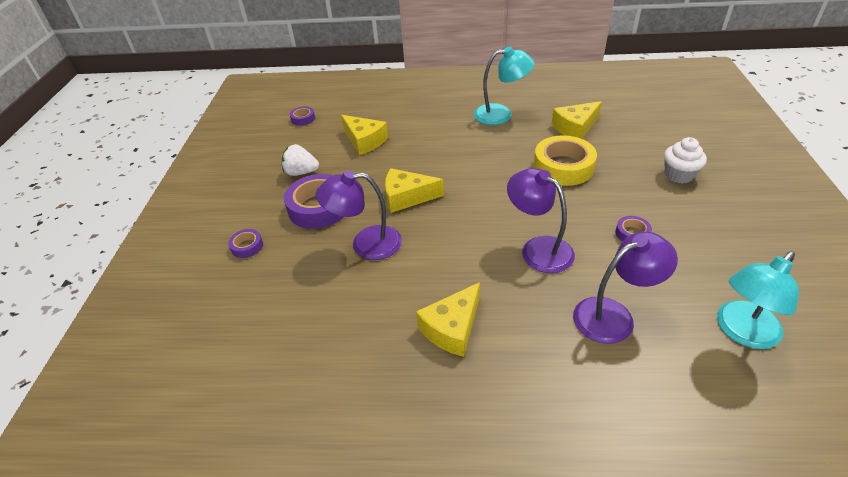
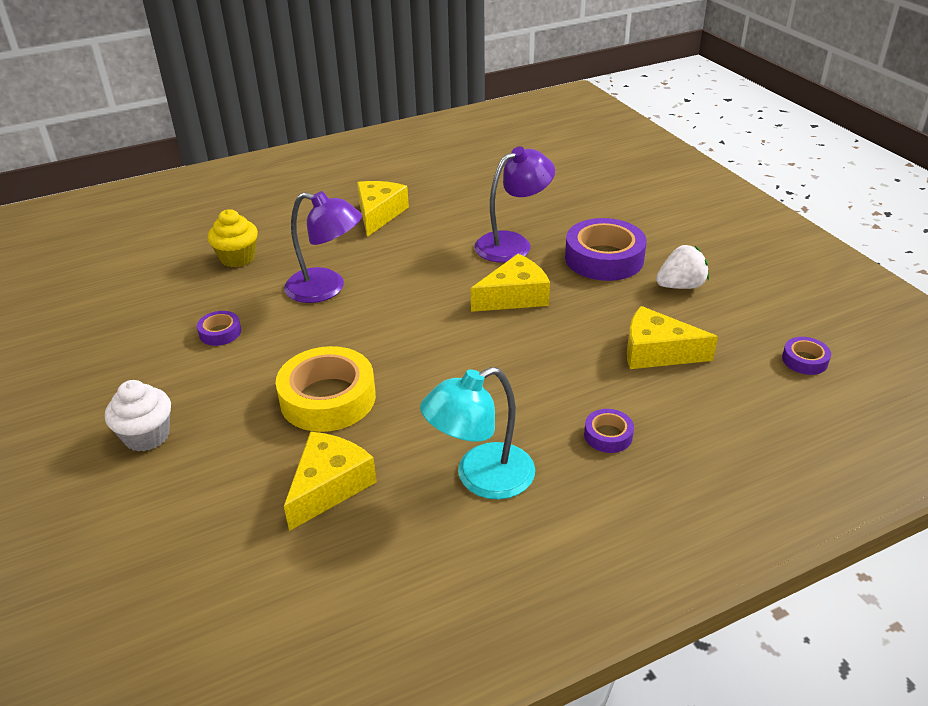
camera: 150 degrees right, 5 degrees down
purple tape [228,229,263,258] -> purple tape moved to [584,409,634,453]
purple lamp [573,232,678,344] -> yellow cupcake [208,209,258,267]
turquoise lamp [717,251,799,349] -> none

